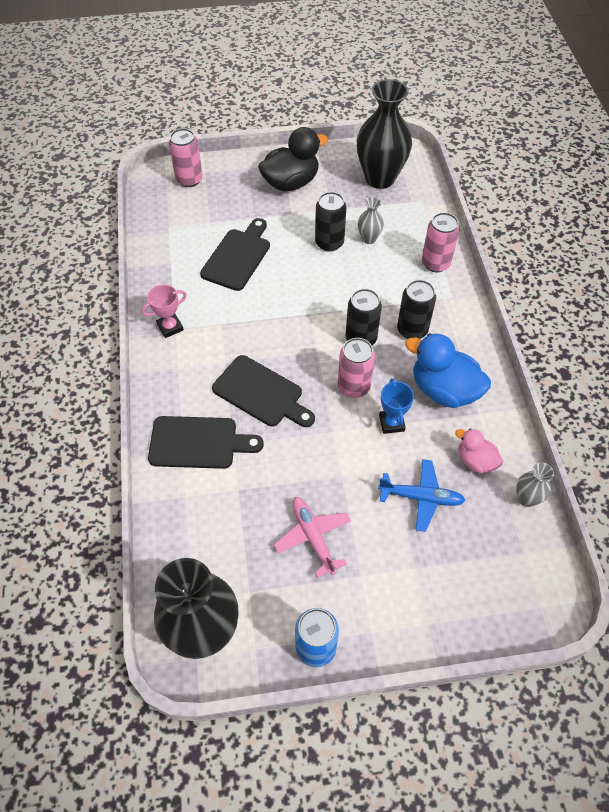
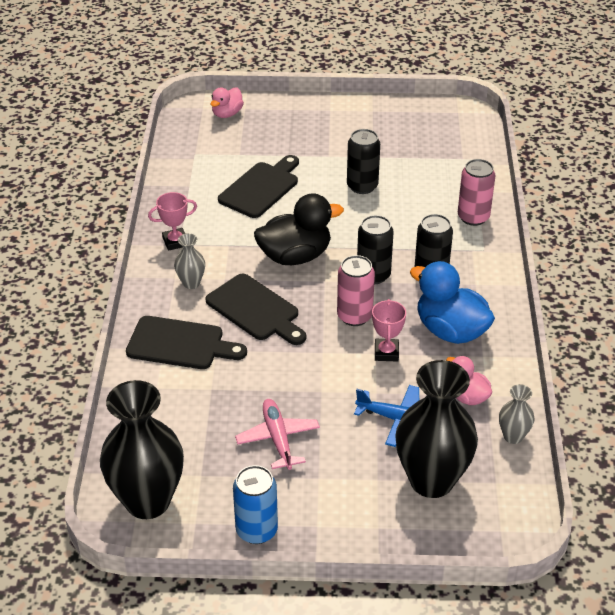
camera: 10 degrees right, 15 degrees down
pink can [169,128,203,187] -> pink duck [210,87,244,118]
black duck [258,127,328,191] -> black duck moved to [254,193,344,265]
black vase [357,79,412,189] -> black vase moved to [395,360,478,498]
grey vase [358,197,384,244] -> grey vase moved to [174,233,205,289]
blue trophy [379,378,414,434] -> pink trophy [372,299,406,361]

